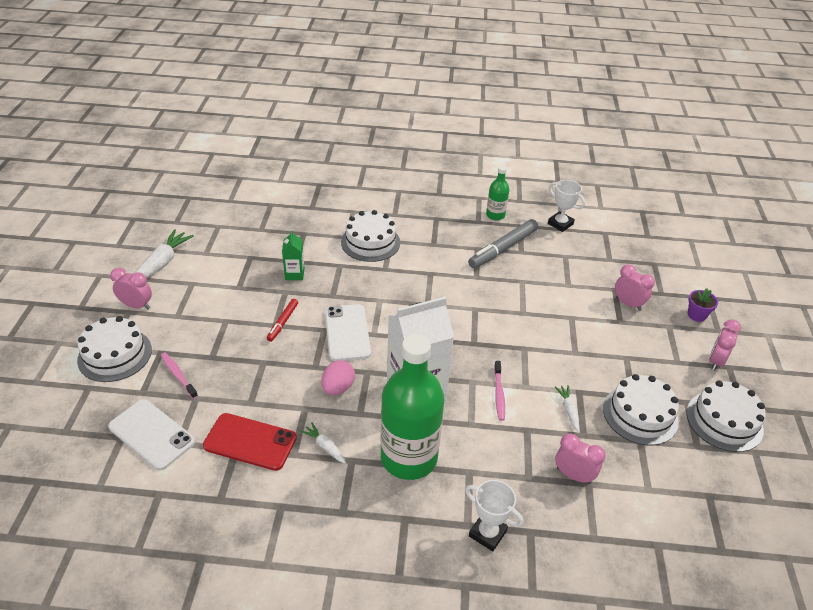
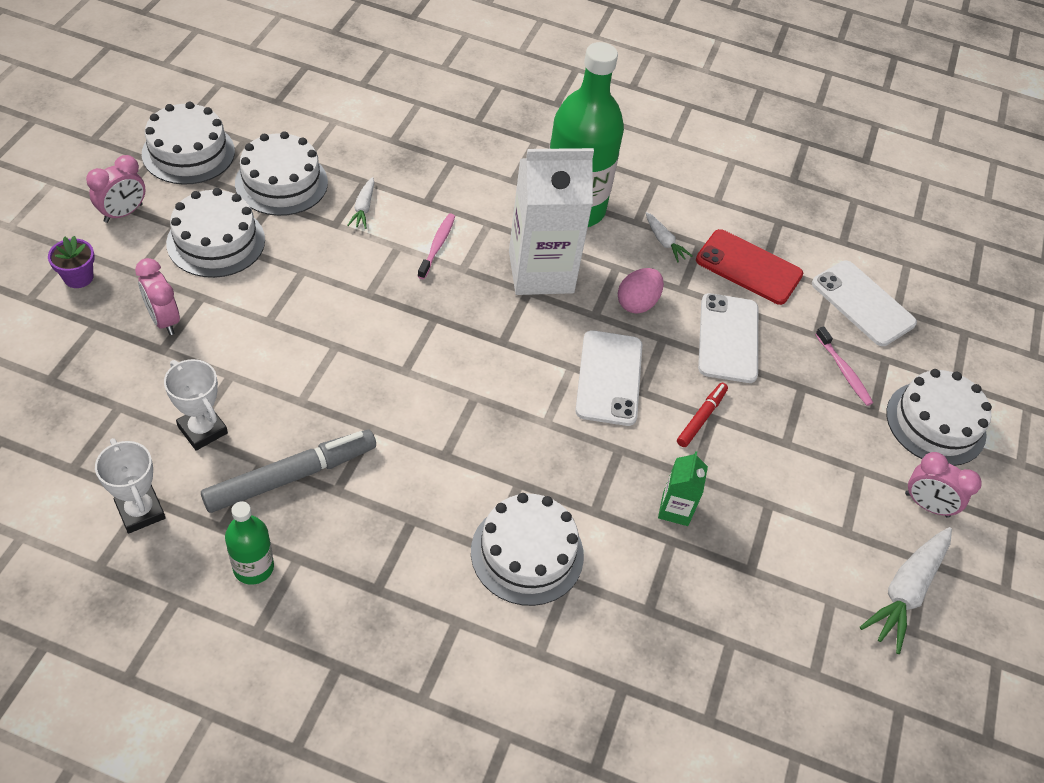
camera: 170 degrees left, 10 degrees up
white trophy [465,480,524,551] -> white trophy moved to [164,359,228,451]
pink clock [555,433,606,484] -> none
none -> white cake [166,188,265,278]
none -> white phone [698,293,758,383]

